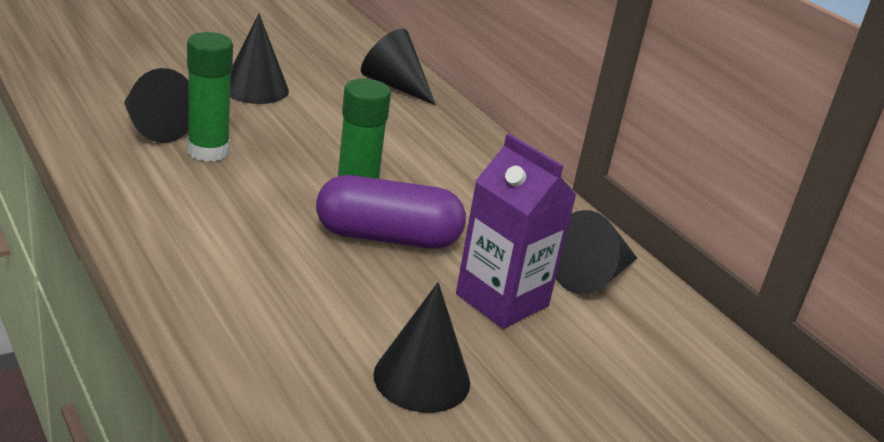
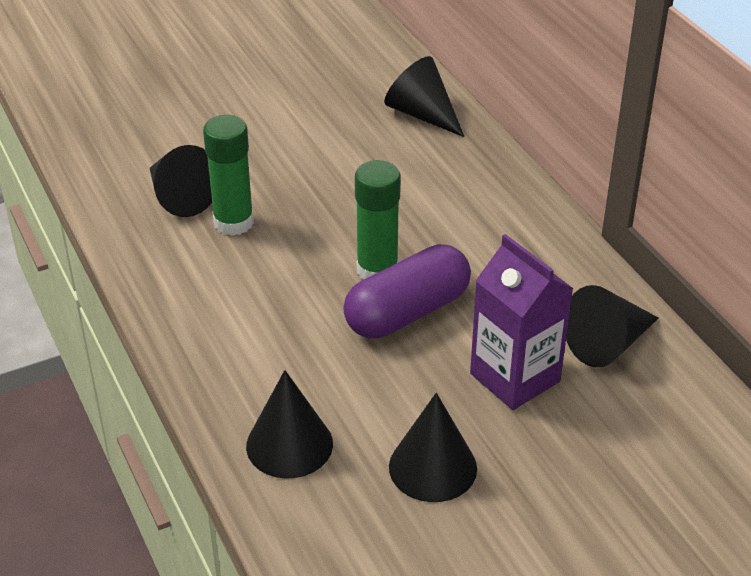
camera: 10 degrees right, 10 degrees up
black cone [230,14,289,104] -> black cone moved to [246,370,333,479]
purple capsule [316,175,466,249] -> purple capsule turned 45 degrees counterclockwise [343,244,471,339]

